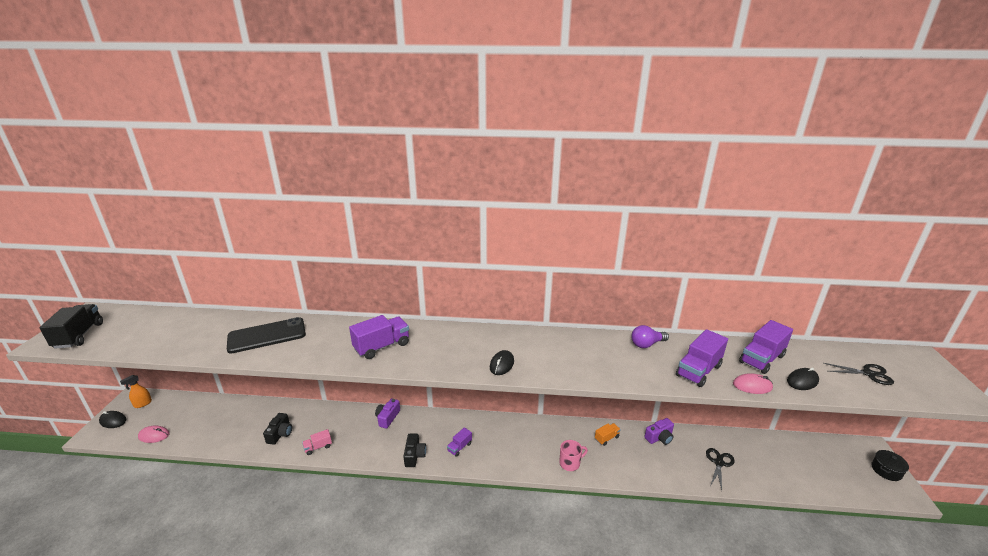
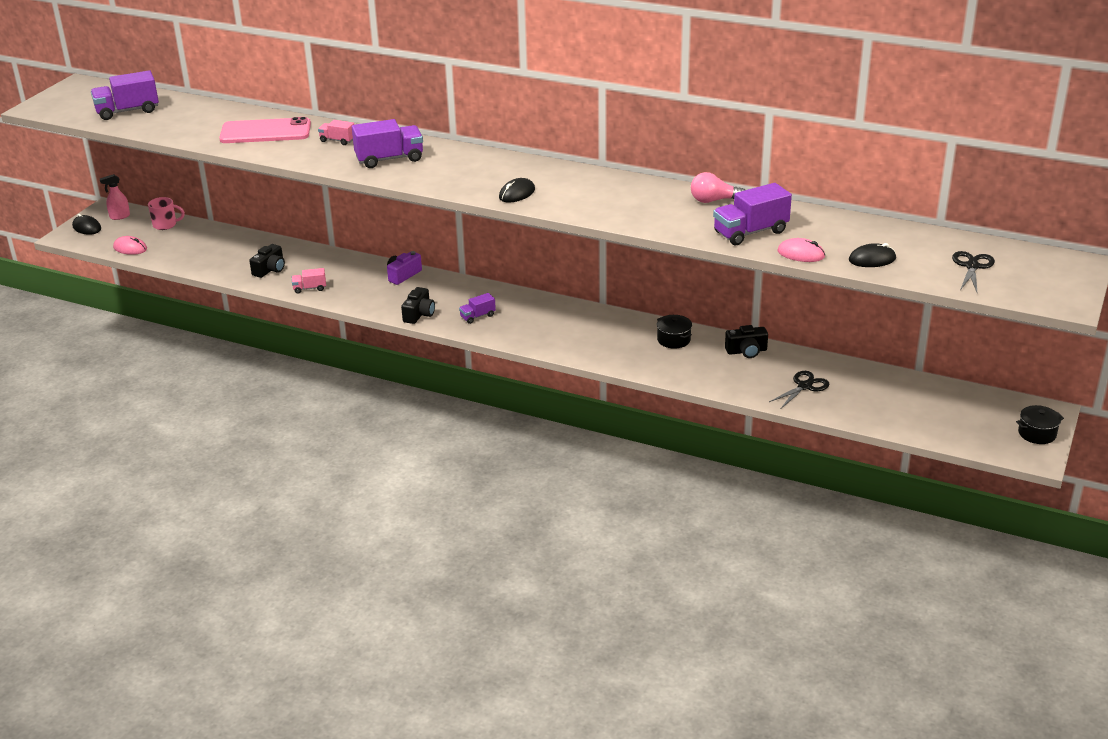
camera: 20 degrees right, 5 degrees up
black truck [39,304,103,349] -> none
orange spray bottle [120,375,152,408] -> pink spray bottle [100,174,130,220]
black phone [227,317,306,354] -> pink phone [219,117,311,143]
pink mug [559,440,588,471] -> pink mug moved to [148,197,185,230]
orange truck [595,423,621,446] -> black pot [657,315,692,349]
purple light bulb [631,325,669,348] -> pink light bulb [691,172,745,203]
purple camera [644,418,674,445] -> black camera [725,325,768,358]
purple truck [739,320,793,374] -> purple truck moved to [91,70,159,120]
black scissors [824,363,894,385] -> black scissors turned 105 degrees counterclockwise [952,251,995,292]
none -> pink truck [318,120,354,145]

